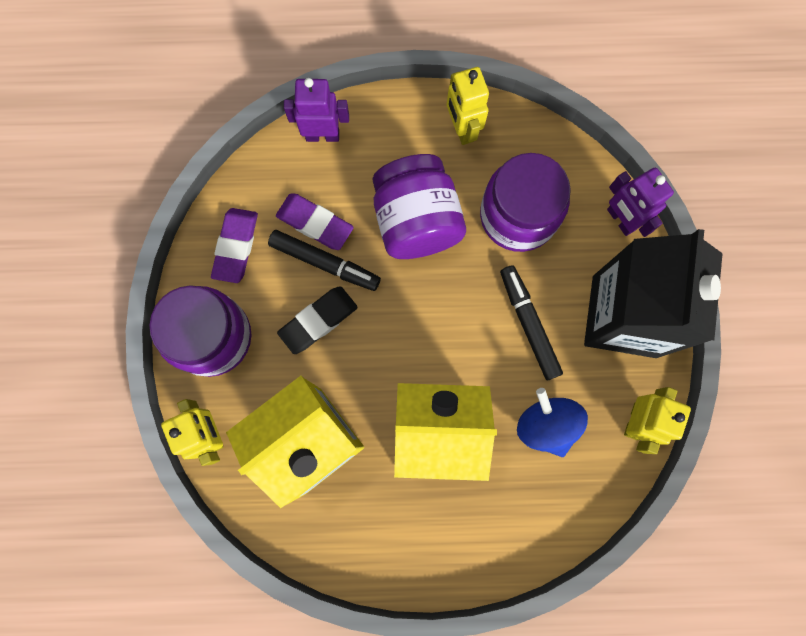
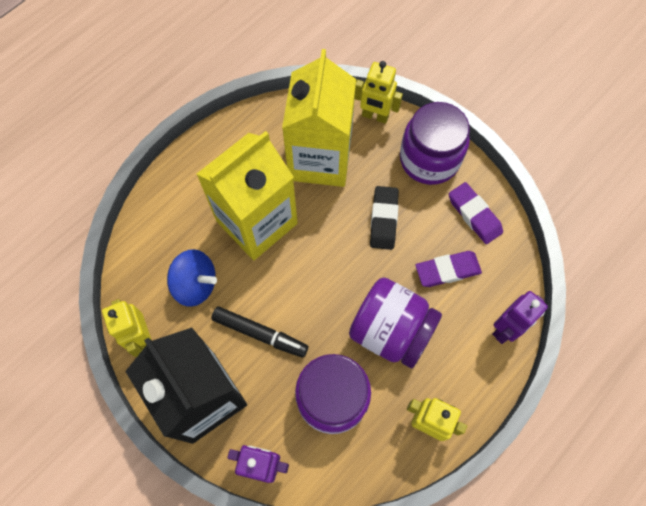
camera: 135 degrees right, 10 degrees down
black marker [268,230,381,291] -> none

